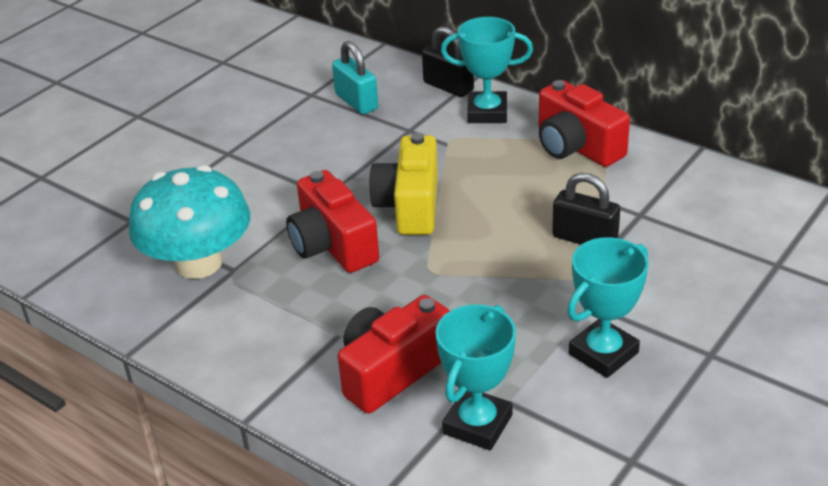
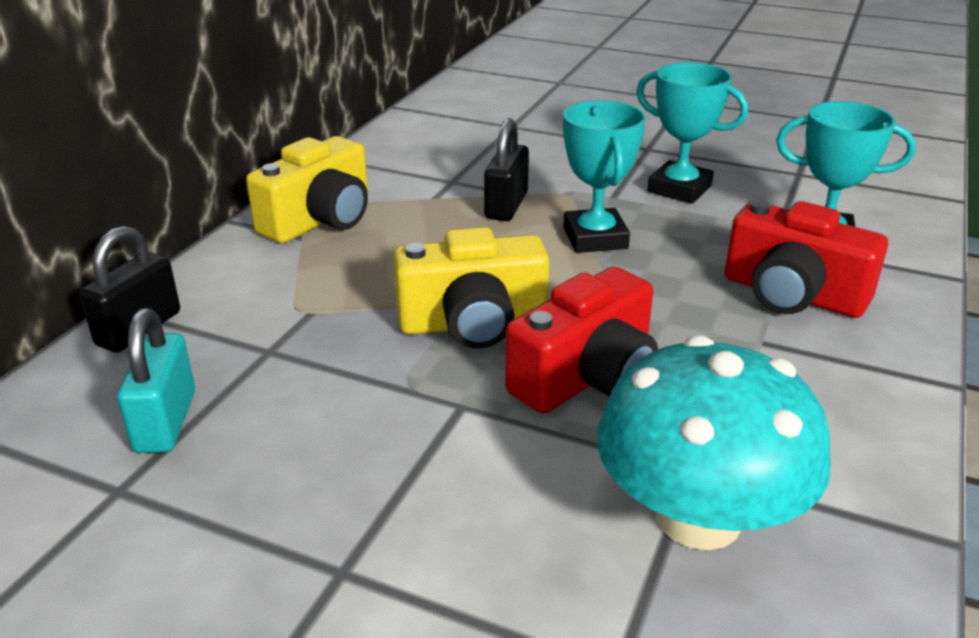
camera: 105 degrees left, 5 degrees down
turquoise padlock [332,41,378,114] -> turquoise padlock turned 45 degrees counterclockwise [117,308,195,453]
turquoise trophy [441,17,533,123] -> turquoise trophy moved to [563,100,646,253]
red camera [539,80,630,167] -> yellow camera [246,136,368,243]

